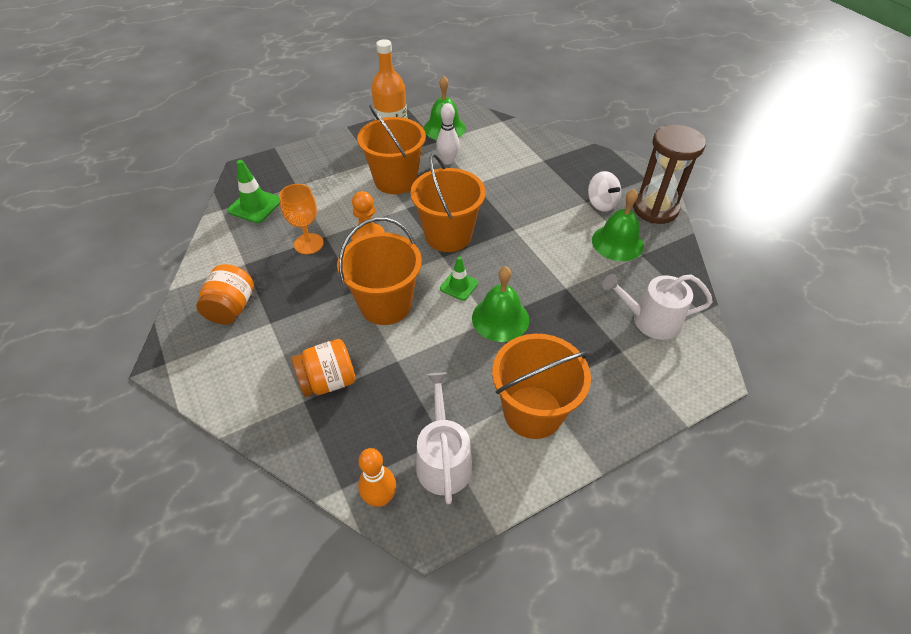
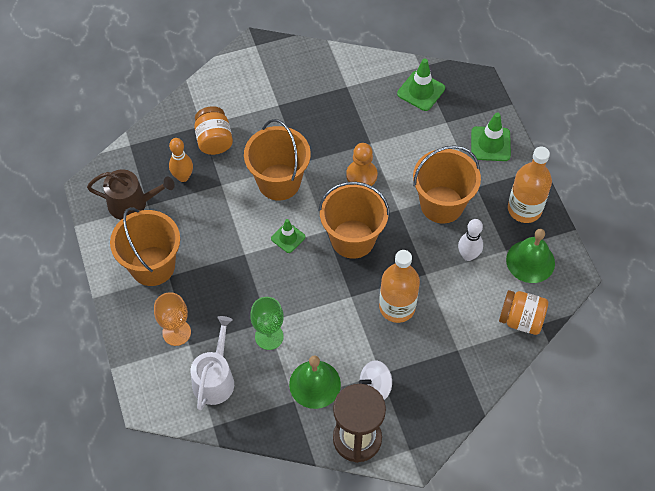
camera: 100 degrees right, 10 degrees up
orange jar [196,264,254,325] -> orange jar moved to [499,290,548,335]
orange goblet [279,184,324,254] -> orange goblet moved to [154,292,191,346]
orange bowling pin [358,448,396,507] -> orange bowling pin moved to [169,138,193,182]
white watering can [416,372,473,505] -> brown watering can [87,169,175,220]
green bell [472,266,529,342] -> none
none -> green goblet [250,297,284,350]
none -> orange bottle [379,250,420,323]
none -> green traffic cone [471,112,511,161]

